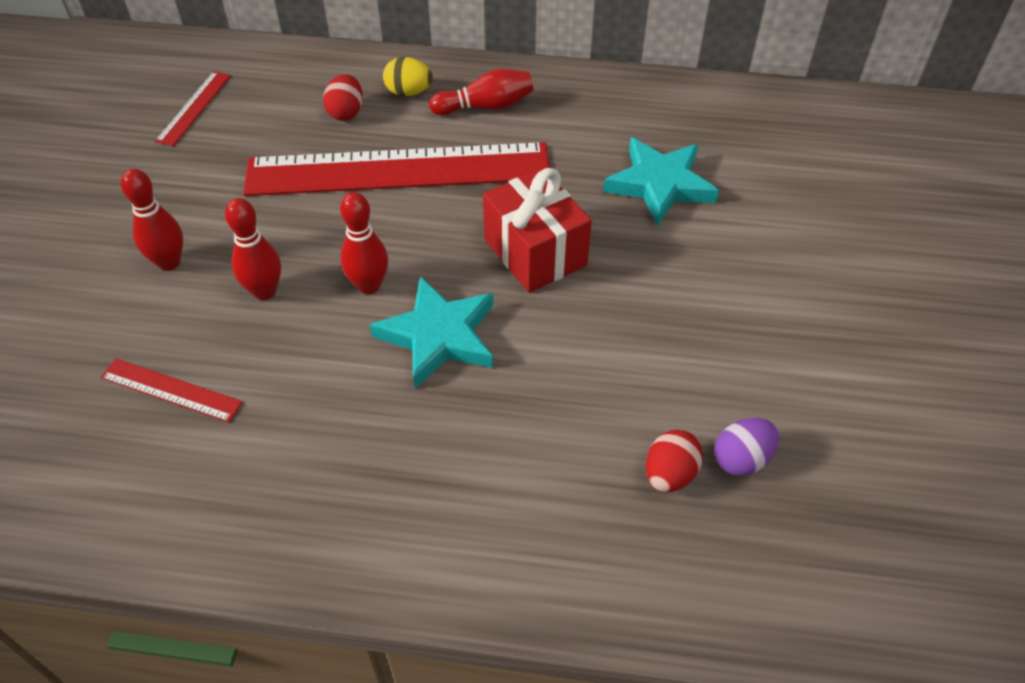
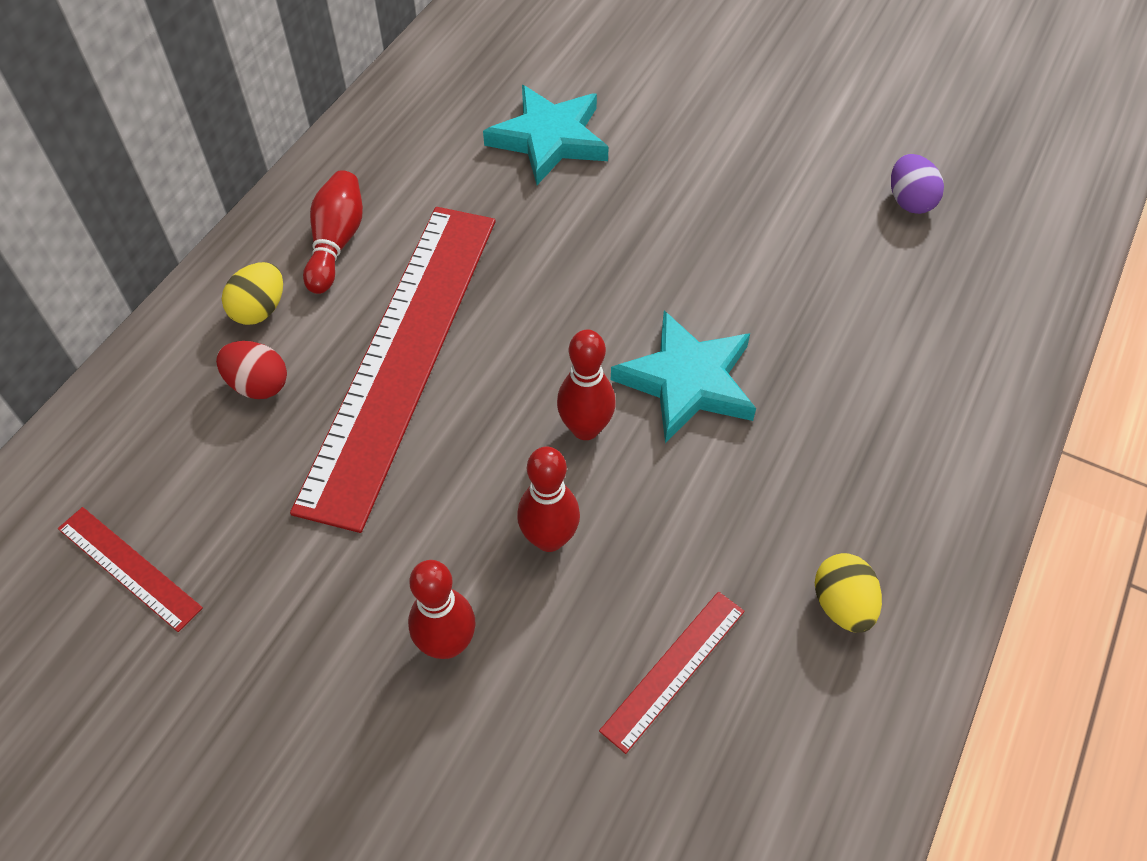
camera: 70 degrees left, 5 degrees up
red gift [483,168,592,293] -> none
red egg [646,430,703,492] -> none
none -> yellow egg [815,553,882,633]

